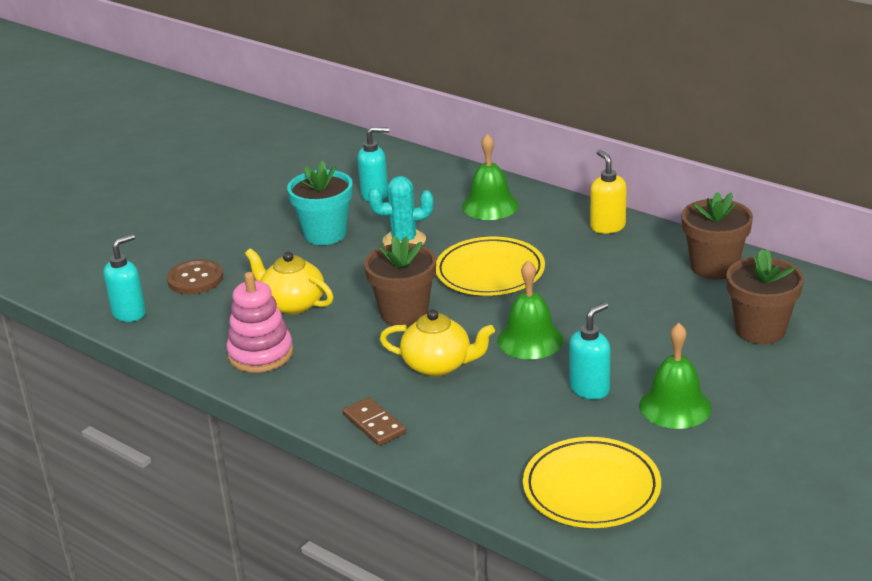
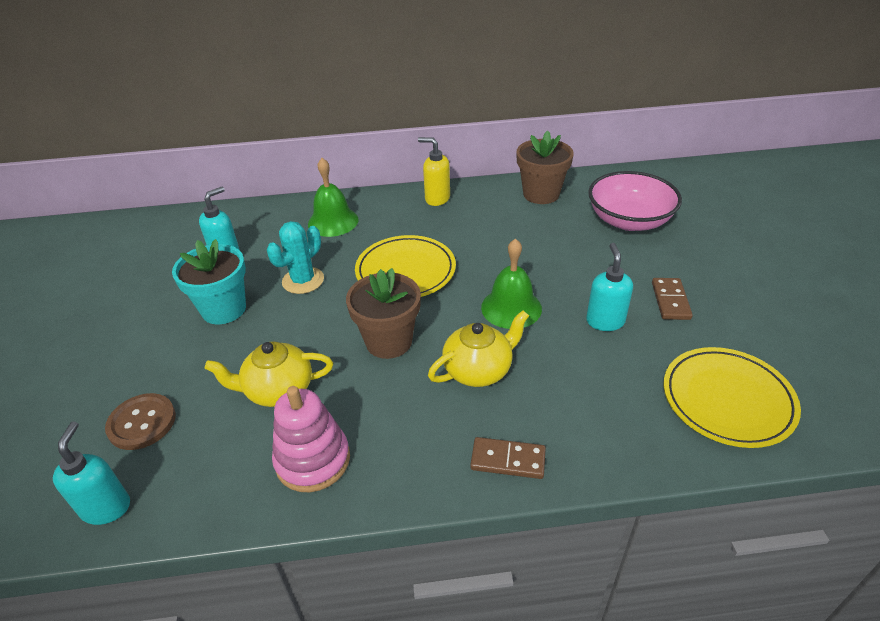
camera: 45 degrees left, 10 degrees up
green bell [639,323,712,429] -> brown domino [652,278,693,320]
brown flower pot [727,249,804,344] -> pink bowl [588,171,682,231]

